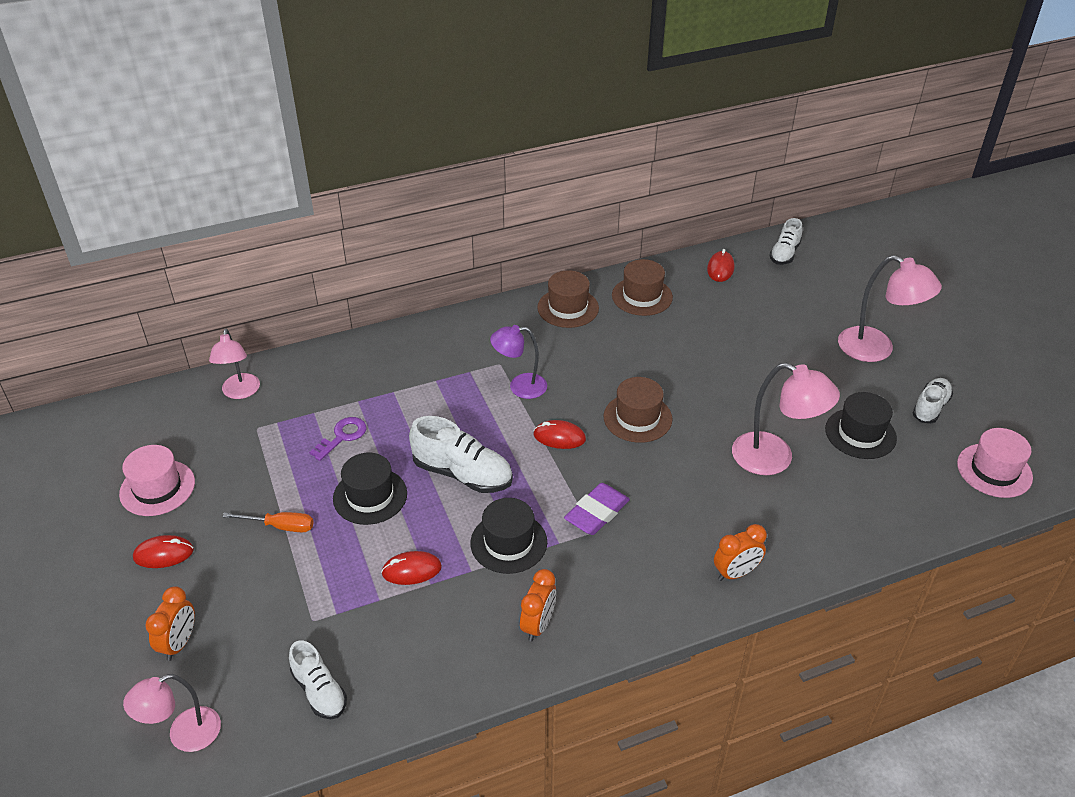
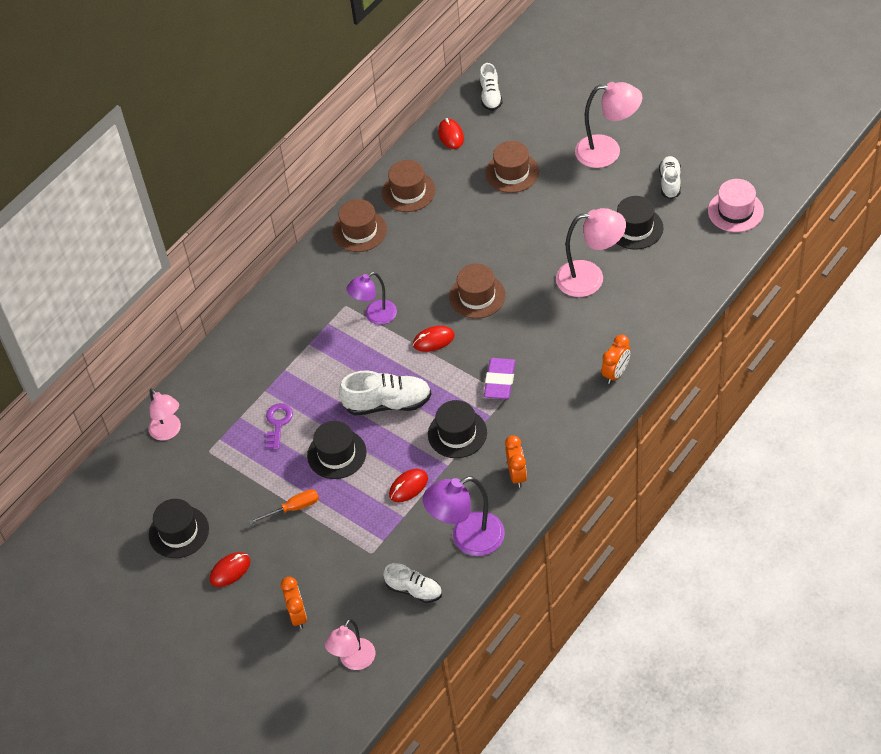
camera: 25 degrees left, 10 degrees up
pink hat [119,445,195,516] -> black hat [149,499,209,558]
none -> purple lamp [423,477,505,556]
none -> brown hat [485,141,539,193]

